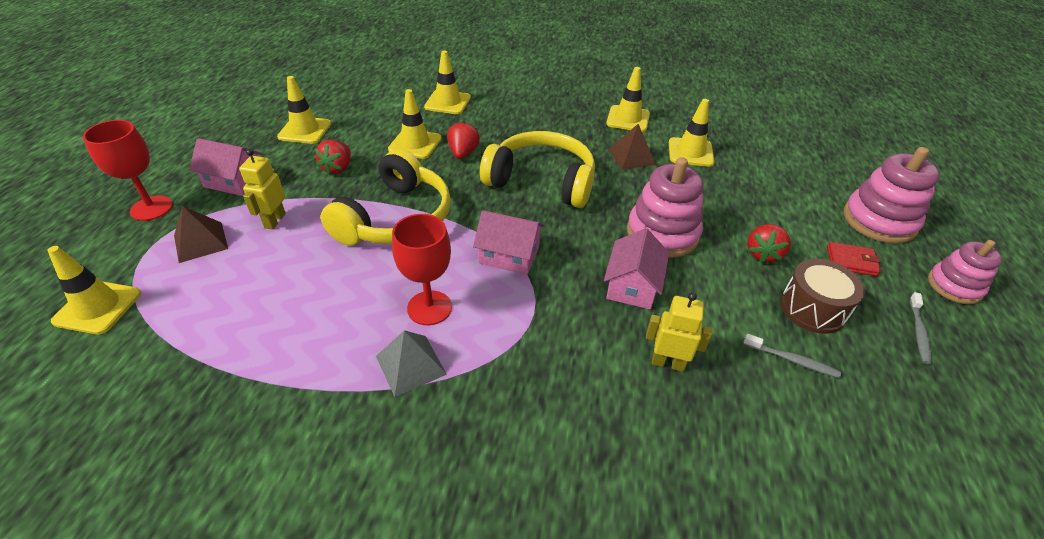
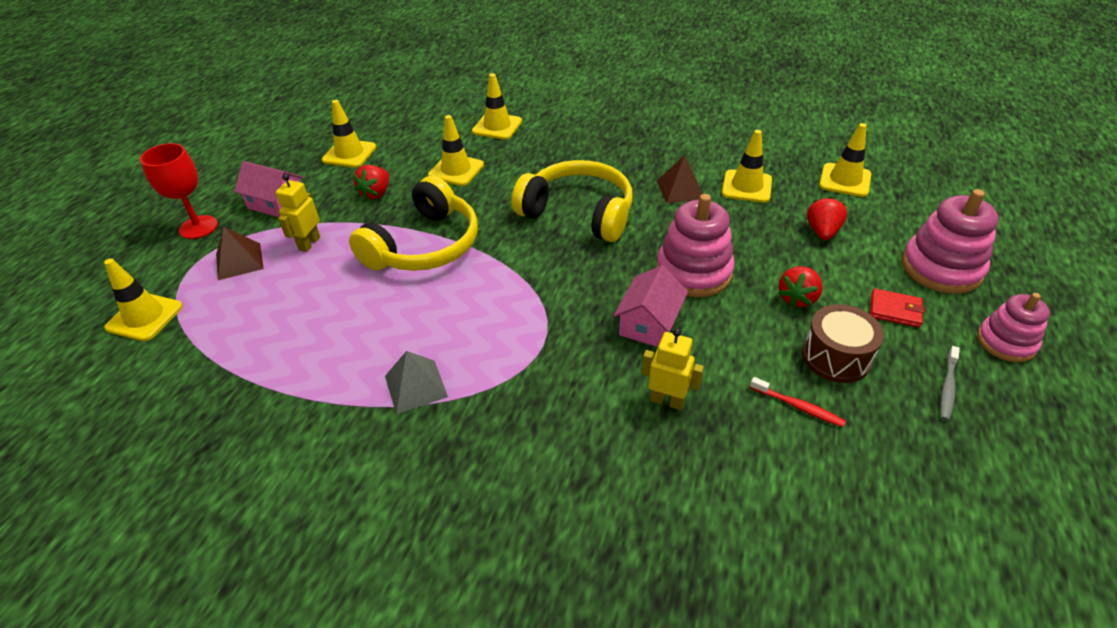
camera: 10 degrees right, 0 degrees up
red goblet [392,214,452,325] -> none
red strawberry [447,121,480,159] -> red strawberry moved to [807,197,847,240]
pink house [473,210,545,275] -> none
yellow traffic cone [606,67,650,132] -> yellow traffic cone moved to [819,123,871,197]
grey toothbrush [743,334,841,378] -> red toothbrush [750,377,846,427]

